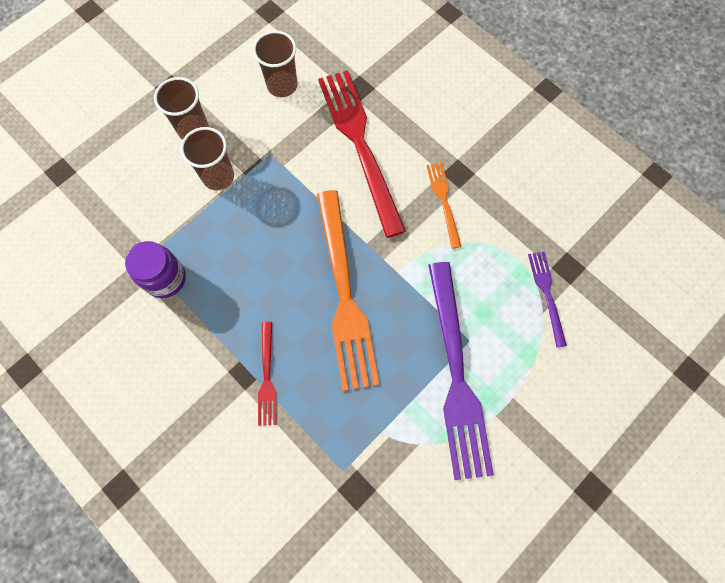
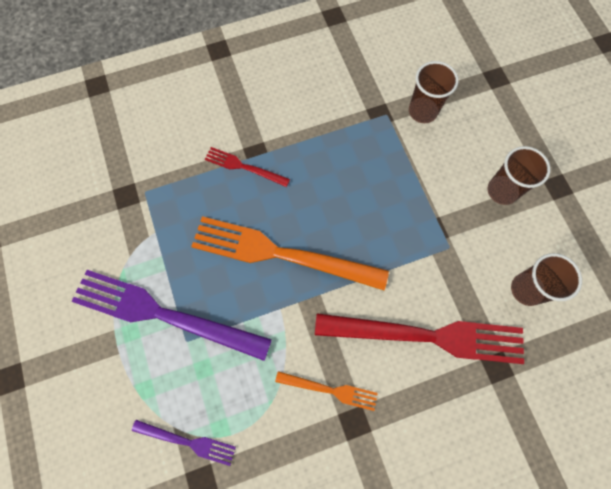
camera: 115 degrees right, 0 degrees up
purple jar [125,241,186,298] -> none
brown cup [180,127,234,191] -> brown cup moved to [409,61,458,123]

